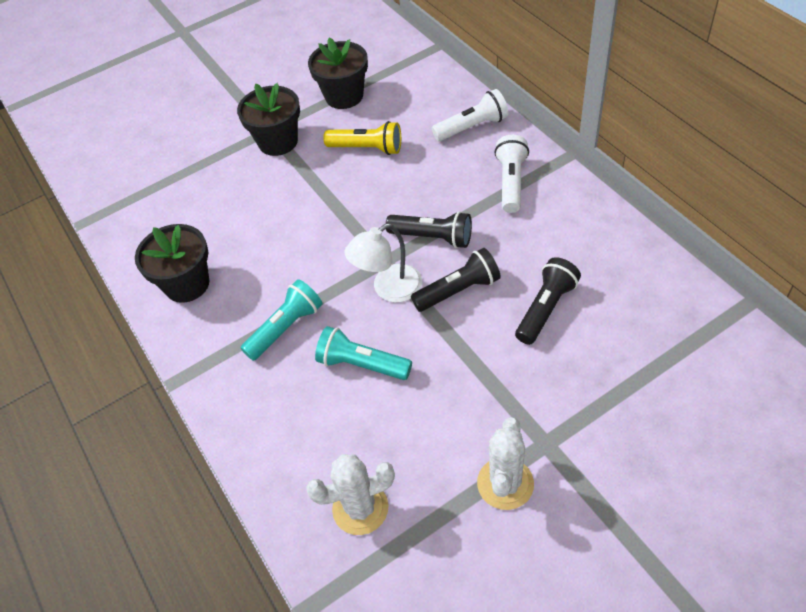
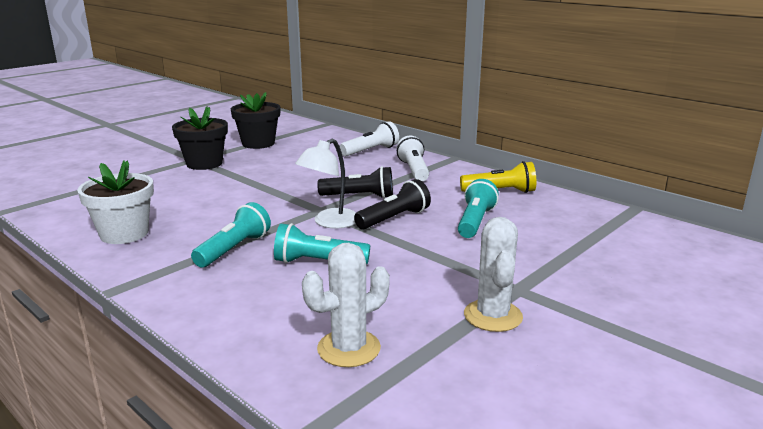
camera: 20 degrees left, 30 degrees down
black flower pot [135,224,210,303] -> white flower pot [77,160,154,244]
yellow flashlight [323,121,401,155] -> yellow flashlight moved to [460,161,536,193]
black flashlight [515,257,581,345] -> turquoise flashlight [458,179,499,238]

